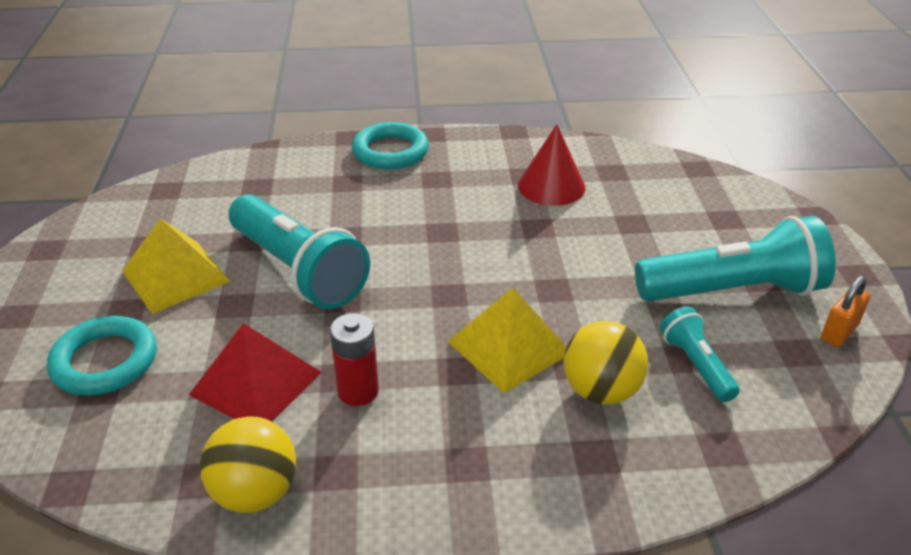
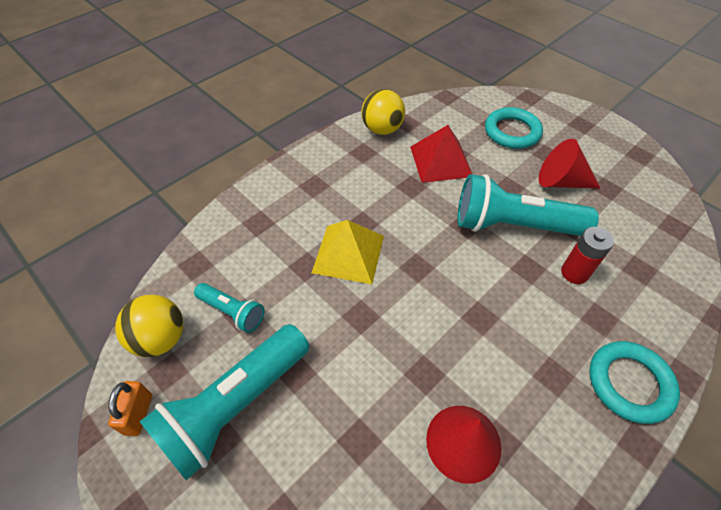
camera: 140 degrees right, 15 degrees up
yellow pyramid [122,218,230,314] -> red cone [539,139,600,188]
red battery [330,313,379,406] -> red battery moved to [561,227,614,284]
yellow ball [564,321,648,405] -> yellow ball moved to [115,295,183,357]

